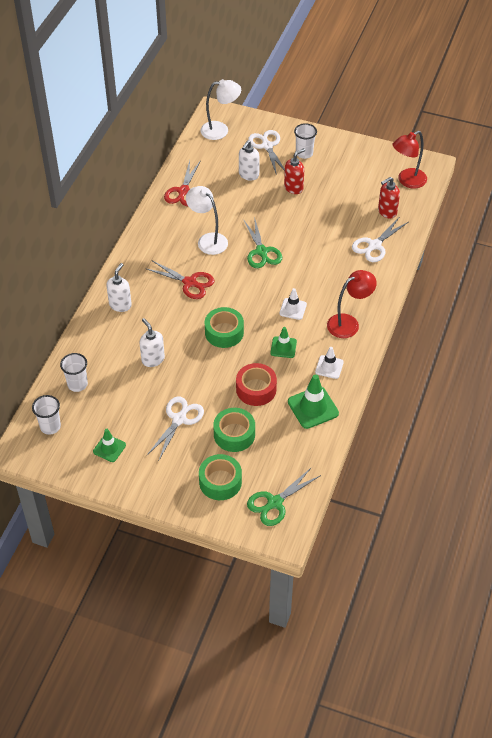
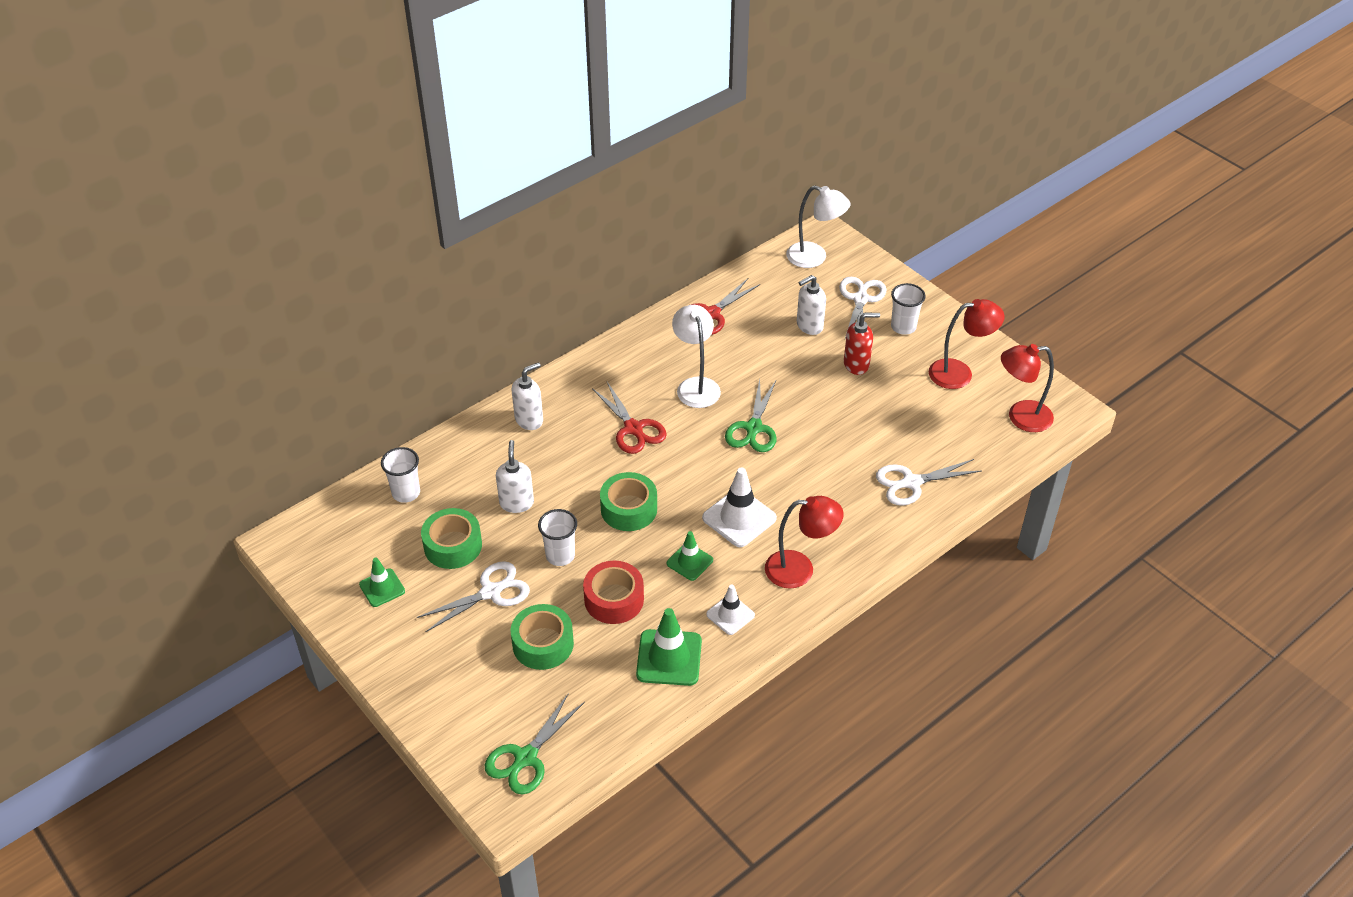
camera: 30 degrees right, 5 degrees down
white cup [32,395,61,435] -> white cup moved to [538,509,577,566]
green tape [199,454,242,500] -> green tape moved to [421,508,482,569]
green scissors [247,467,321,526] -> green scissors turned 45 degrees counterclockwise [485,693,585,795]
white traffic cone [279,288,307,320] -> white traffic cone [702,467,777,547], size x1.62
red soap dispenser [378,177,400,218] -> none
none -> red lamp [929,299,1005,389]

